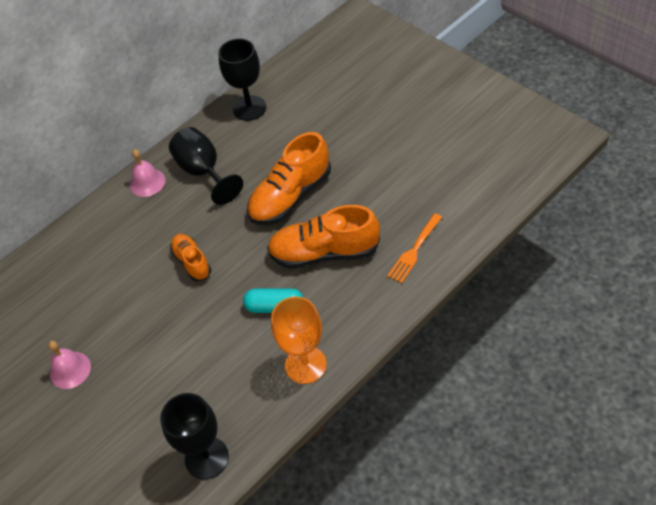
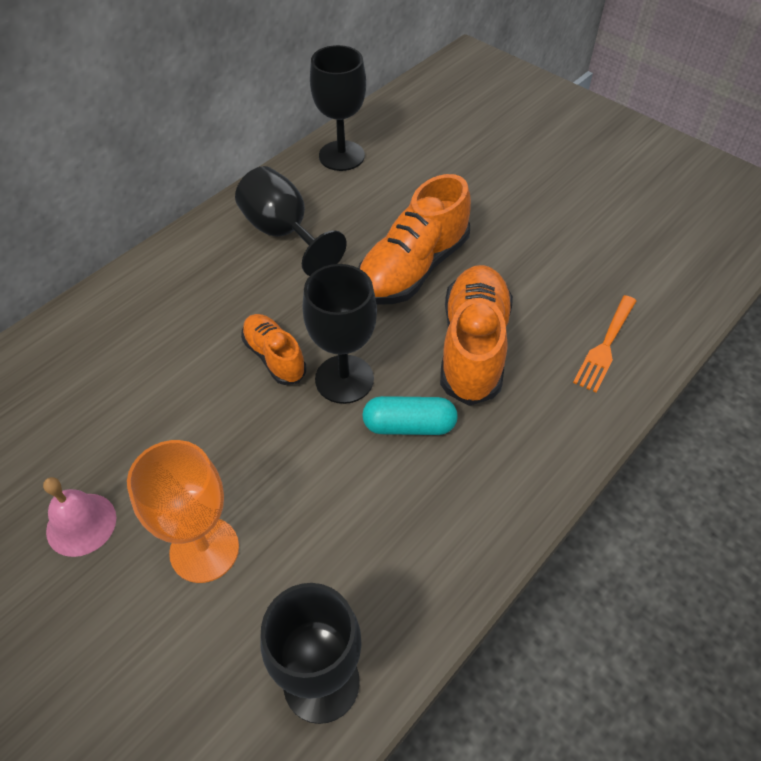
camera: 10 degrees left, 0 degrees up
pink bell [130,149,165,197] -> none
orange shoe [267,205,380,269] -> orange shoe turned 105 degrees clockwise [440,265,513,406]
orange goblet [271,296,327,384] -> orange goblet moved to [127,440,239,583]
none -> black goblet [302,264,377,404]

